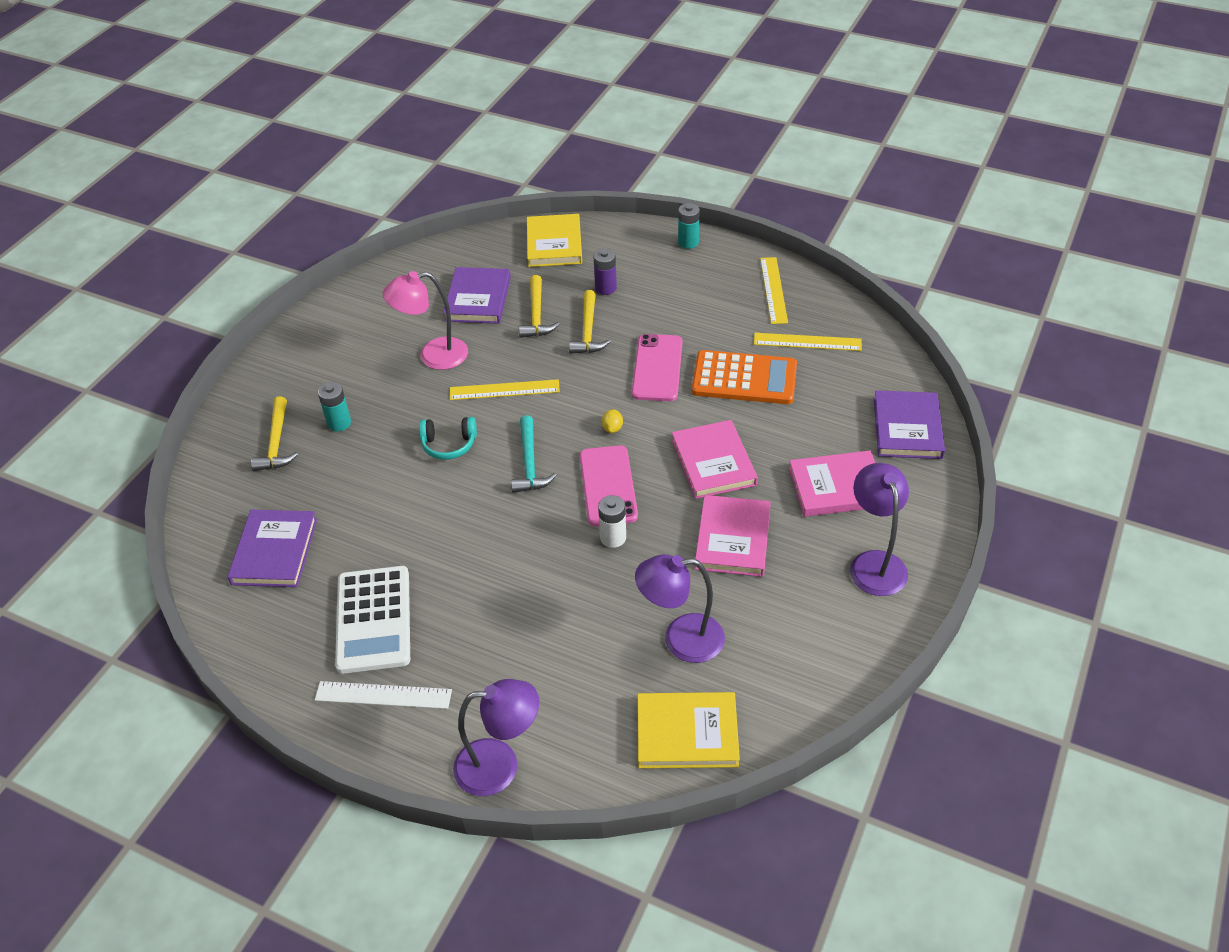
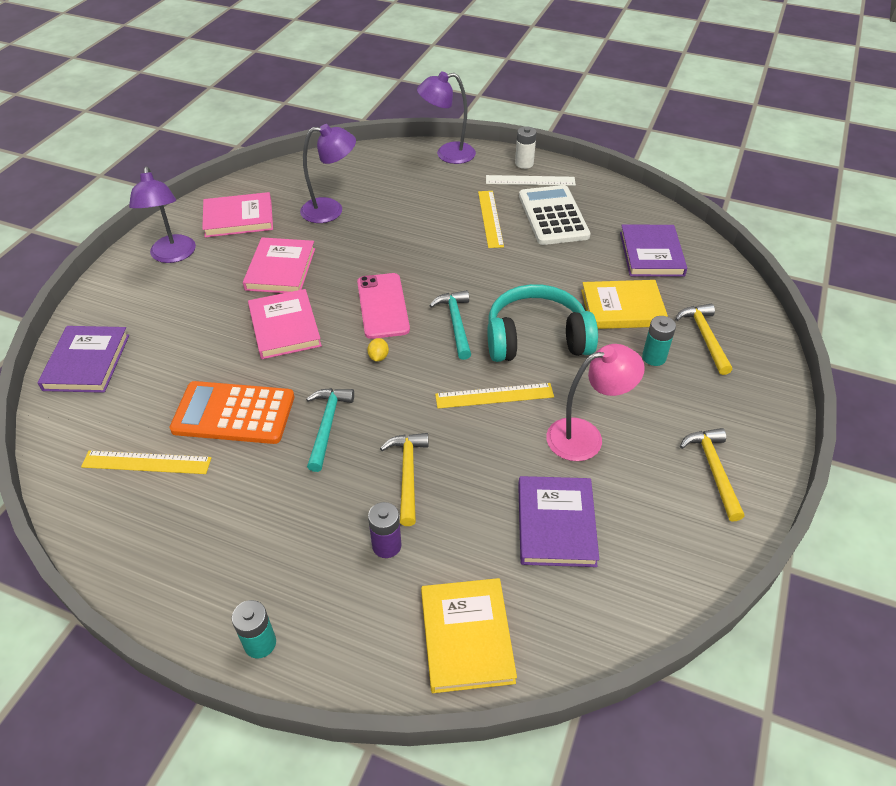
camera: 175 degrees right, 0 degrees up
turquoise headphones [419,417,477,460] -> turquoise headphones [487,284,598,362], size x1.91
yellow hammer [519,275,560,338] -> yellow hammer moved to [680,428,744,522]
white battery [598,495,626,548] -> white battery moved to [515,126,537,169]
pink phone [632,334,683,401] -> turquoise hammer [306,388,354,472]
yellow book [637,692,740,768] -> yellow book moved to [581,280,668,329]
yellow ruler [760,257,788,324] -> yellow ruler moved to [478,191,504,248]
pink book [789,451,875,517] -> pink book moved to [202,192,273,238]

